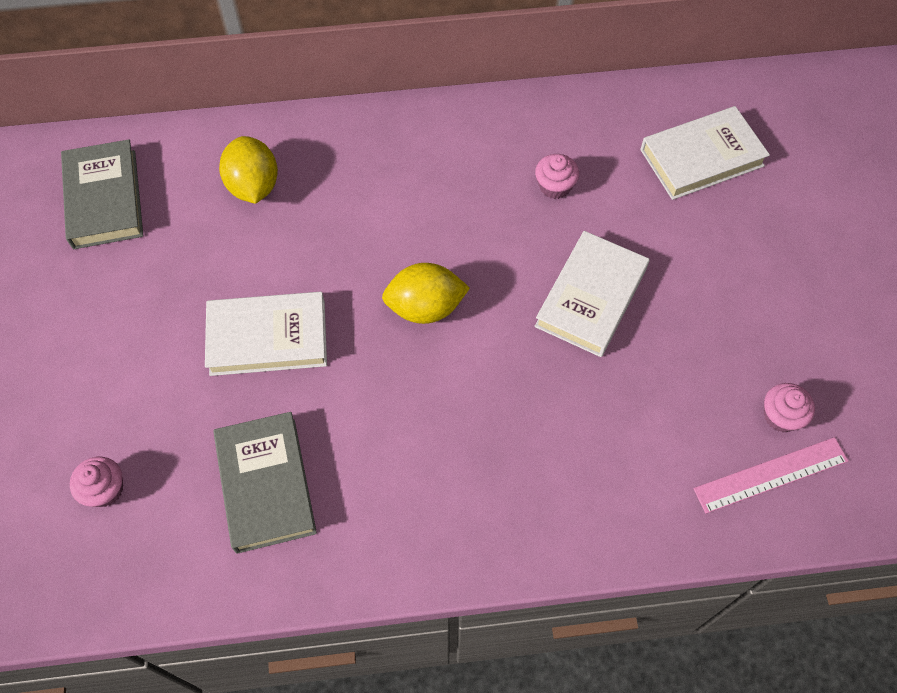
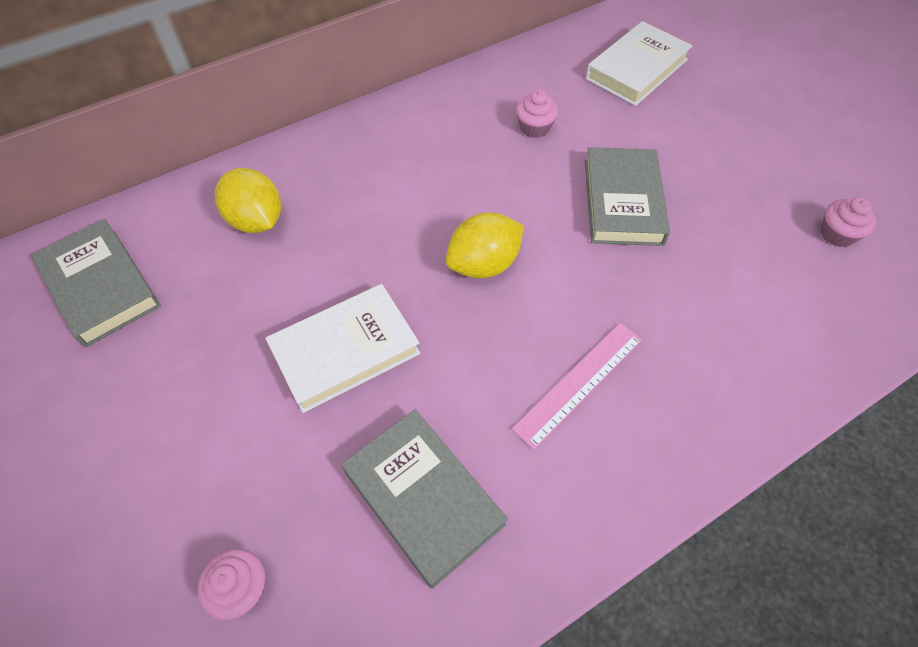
camera: 25 degrees left, 5 degrees down
white book [535,231,650,357] -> grey book [585,147,670,246]
pink ruler [693,437,848,514] -> pink ruler moved to [512,323,642,449]

